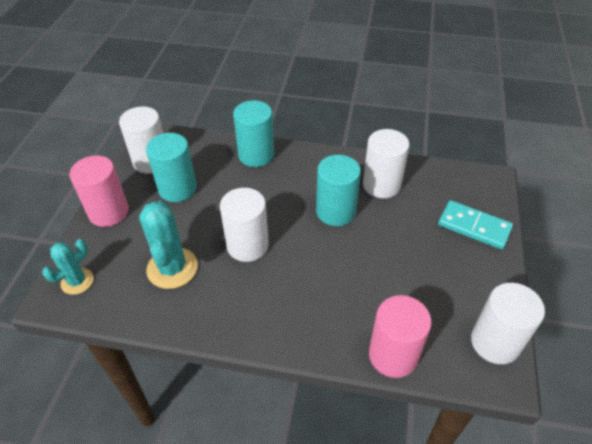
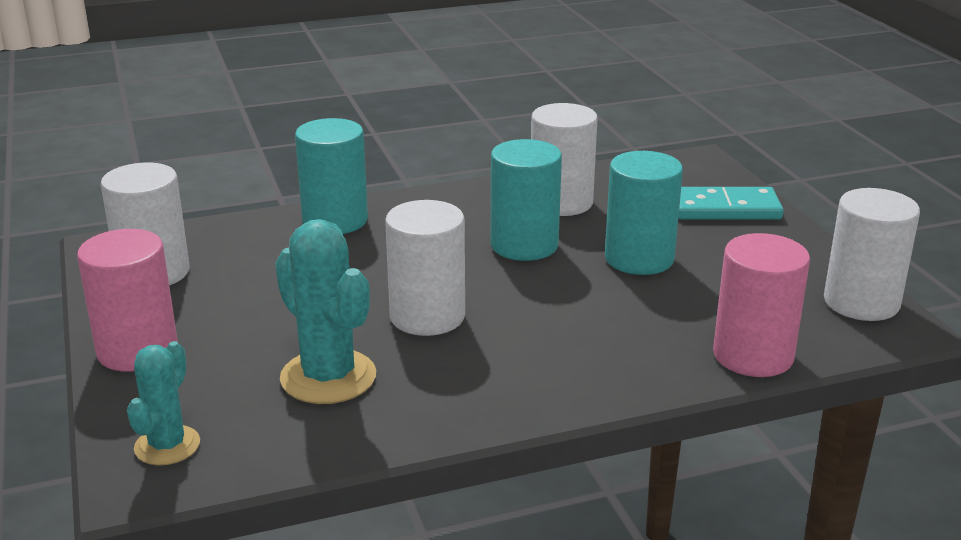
camera: 30 degrees left, 20 degrees down
turquoise cylinder [146,133,197,202] -> turquoise cylinder moved to [605,151,683,275]

